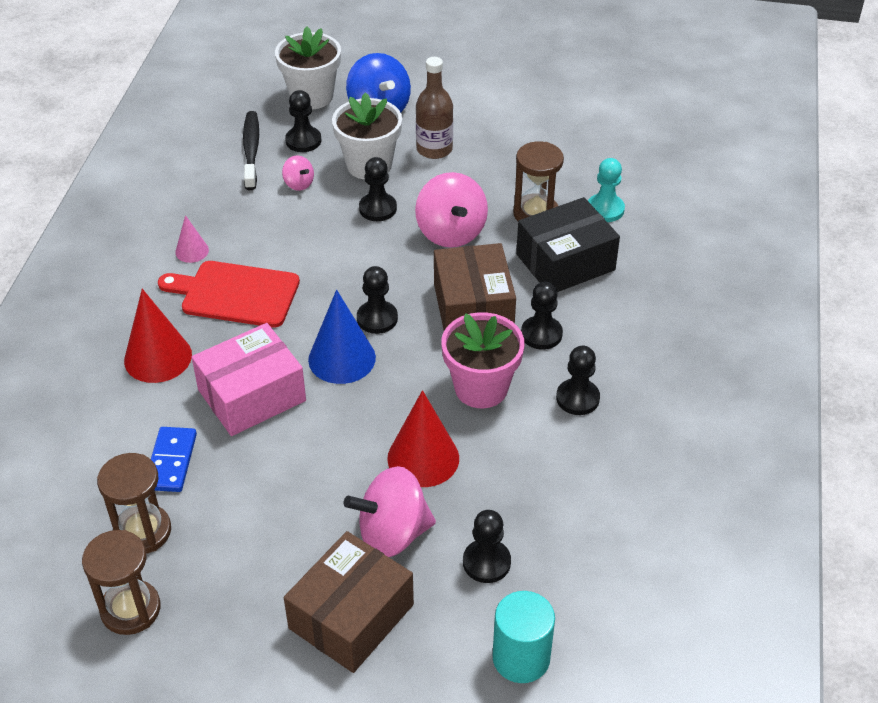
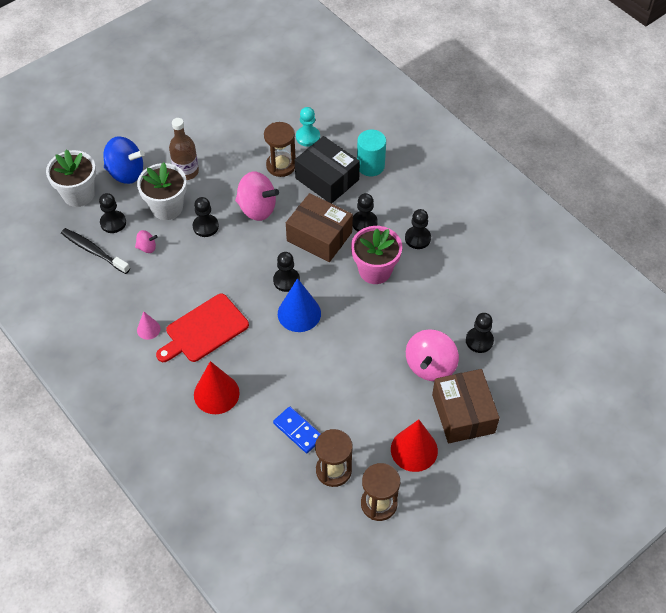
camera: 50 degrees left, 10 degrees up
pink box [192,323,306,436] -> none
red cone [387,390,459,487] -> red cone moved to [391,420,438,472]
turquoise cylinder [493,591,555,683] -> turquoise cylinder moved to [357,129,386,176]
black box [516,197,620,292] -> black box turned 60 degrees counterclockwise [295,136,360,204]

